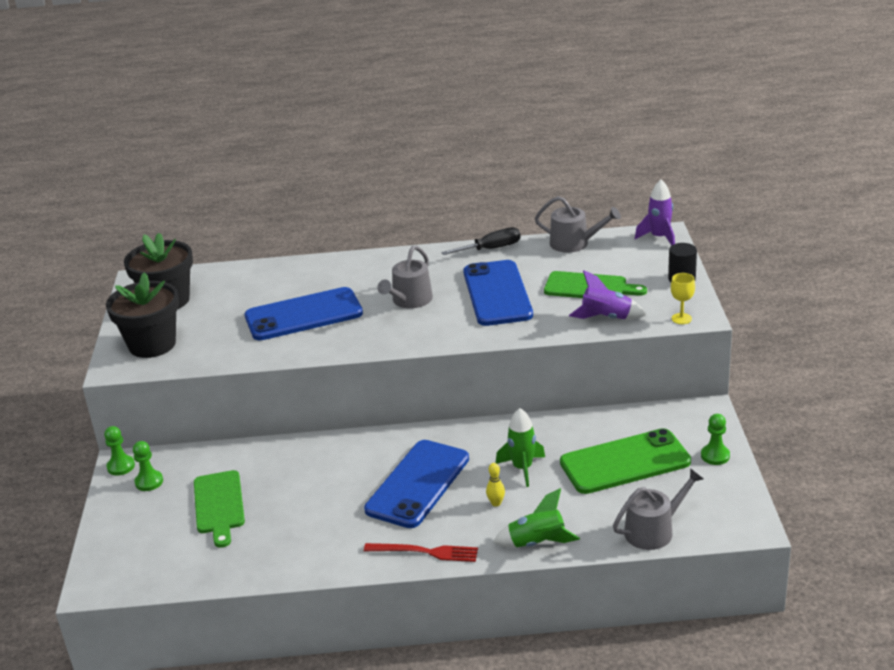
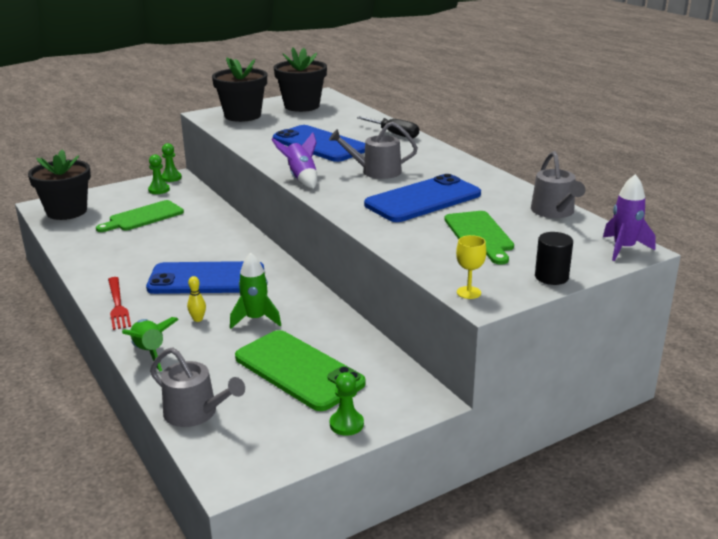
camera: 60 degrees right, 5 degrees down
black screwdriver [441,227,521,255] -> black screwdriver moved to [357,116,419,138]
purple rocket [569,270,646,319] -> purple rocket moved to [271,133,317,189]
none -> black flower pot [28,150,91,220]

